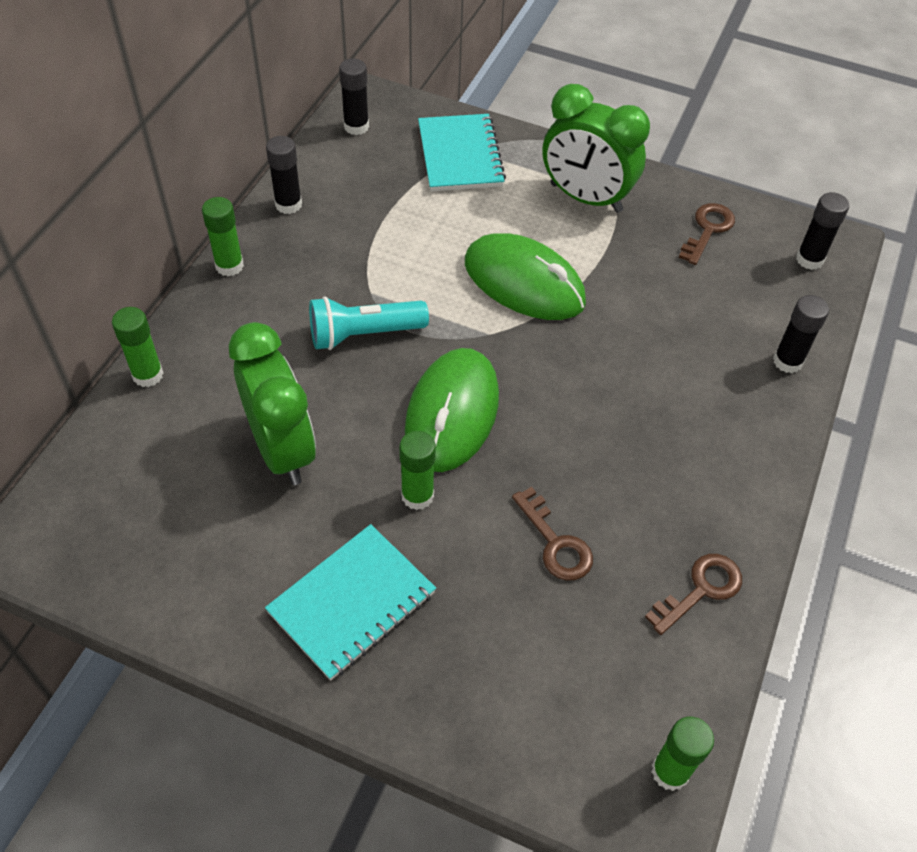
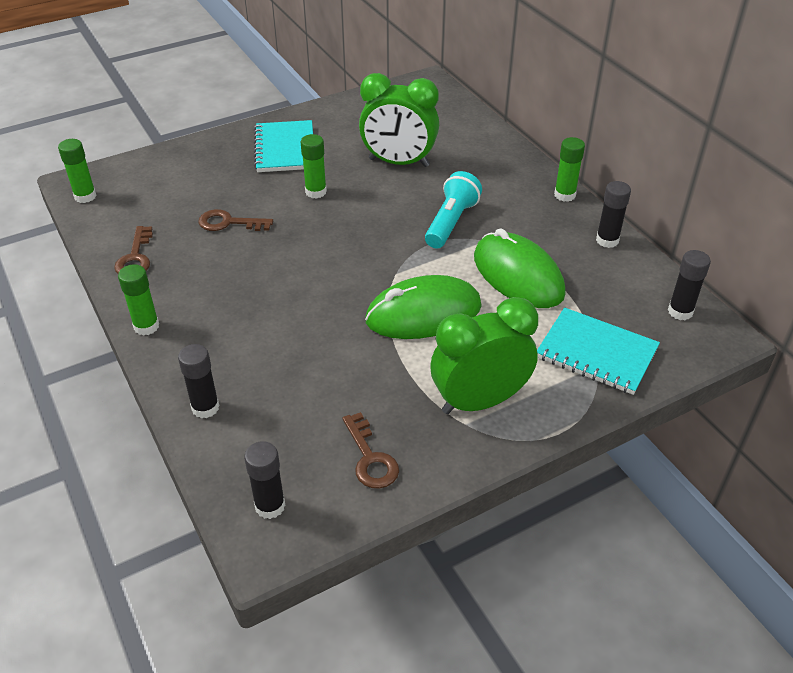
camera: 130 degrees right, 10 degrees down
green glue stick [112,307,163,387] -> green glue stick moved to [118,264,159,336]
green mouse [405,348,499,472] -> green mouse moved to [474,229,566,308]

